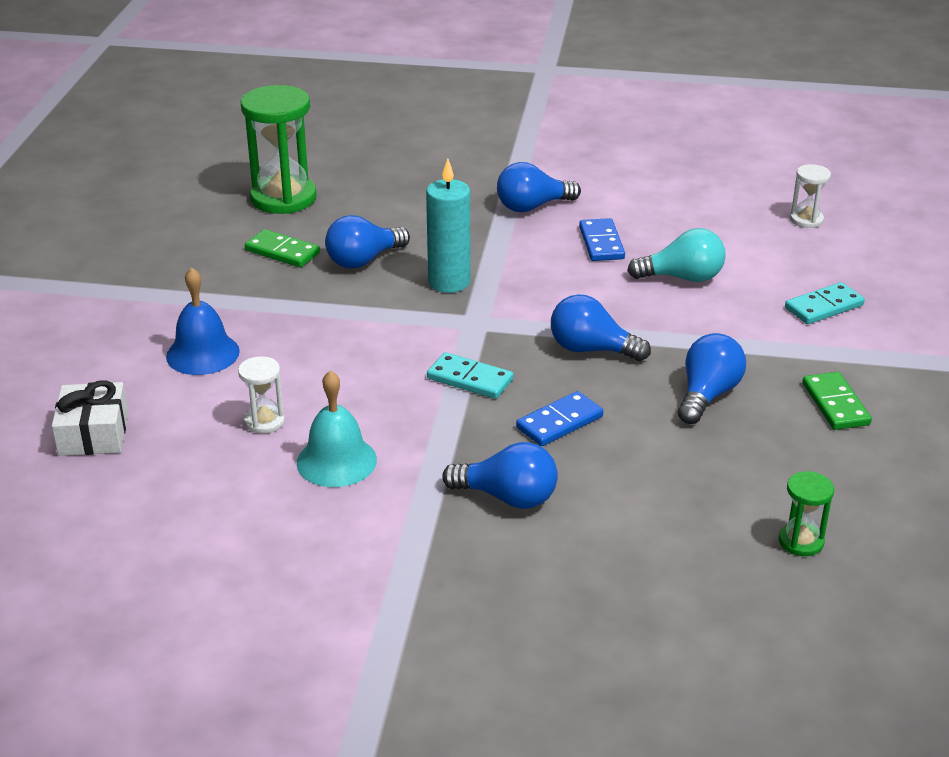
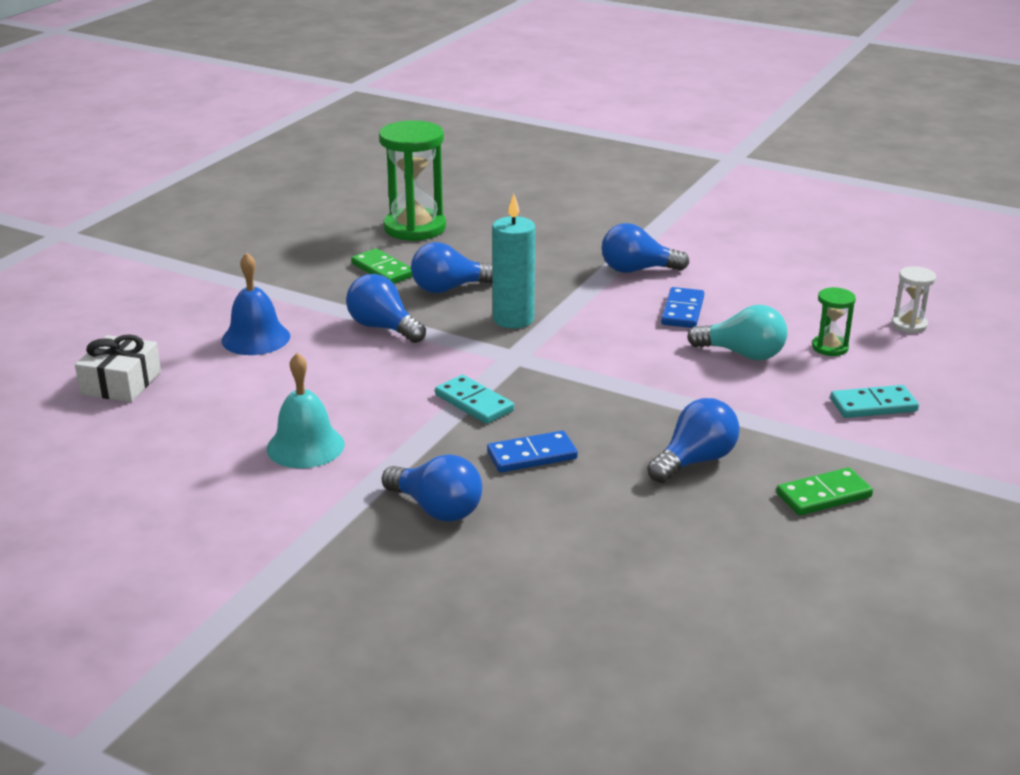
camera: 20 degrees right, 5 degrees down
white hourglass [238,356,285,434] -> none
blue light bulb [551,294,651,361] -> blue light bulb moved to [346,274,426,343]
green hourglass [779,471,834,556] -> green hourglass moved to [812,287,856,356]
green domino [802,372,872,430] -> green domino turned 60 degrees clockwise [776,468,873,515]

